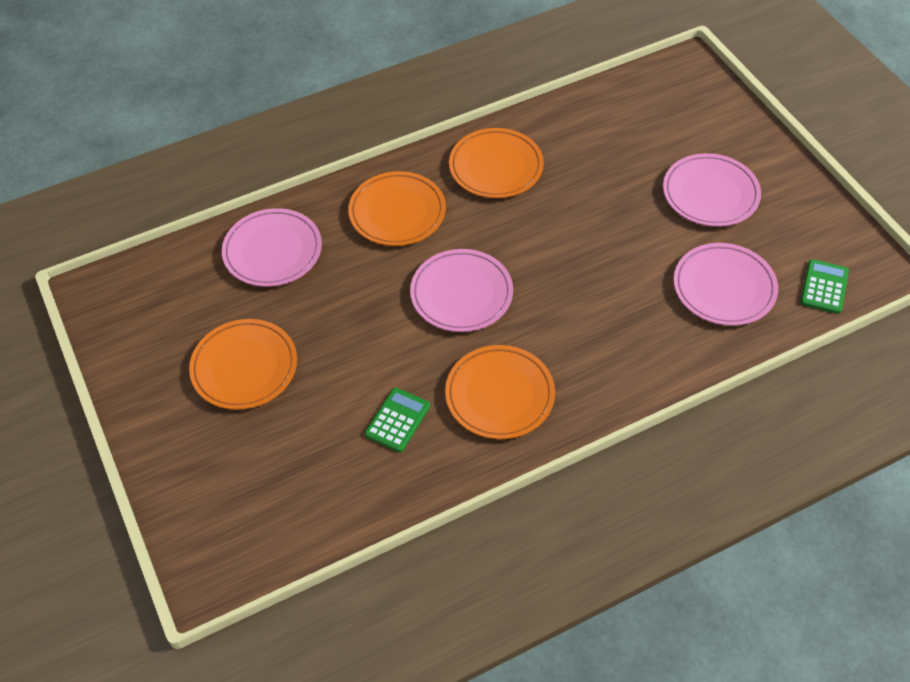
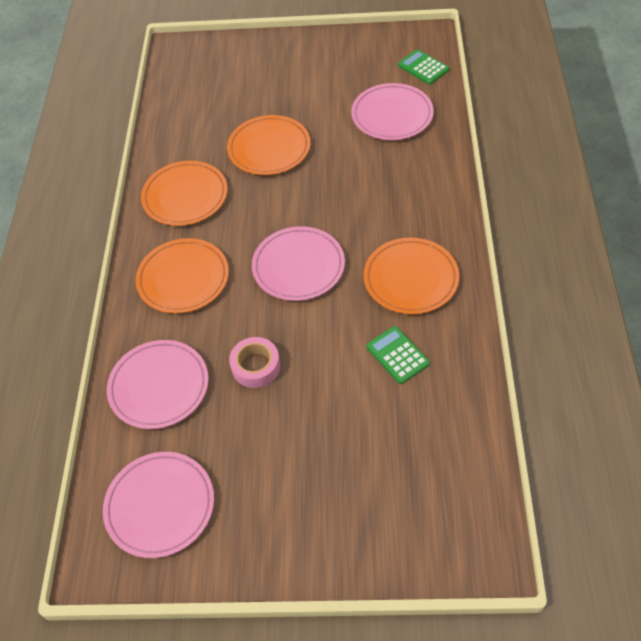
camera: 60 degrees left, 0 degrees up
orange plate [189,319,297,410] -> orange plate moved to [227,115,310,175]
pink plate [663,153,761,227] -> pink plate moved to [103,452,214,558]
none -> pink tape [229,337,280,388]

